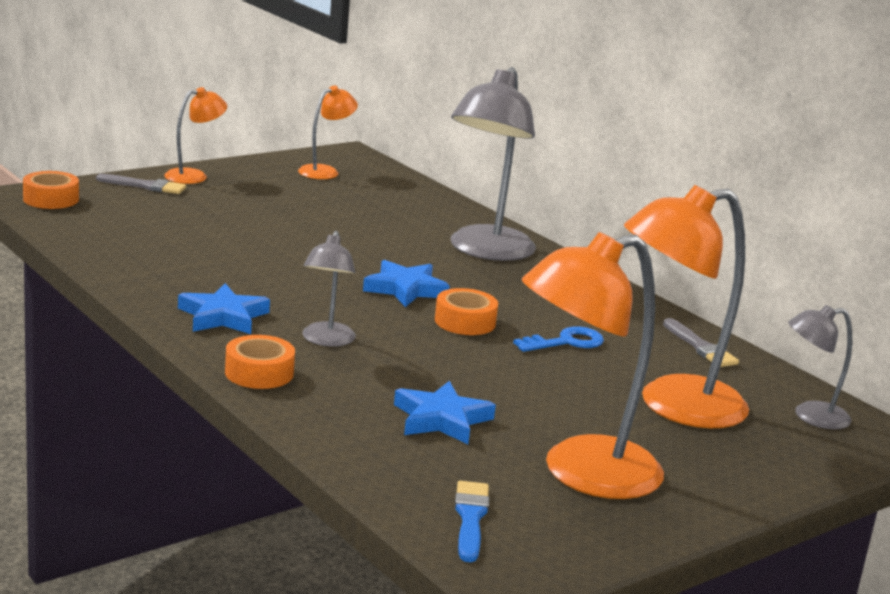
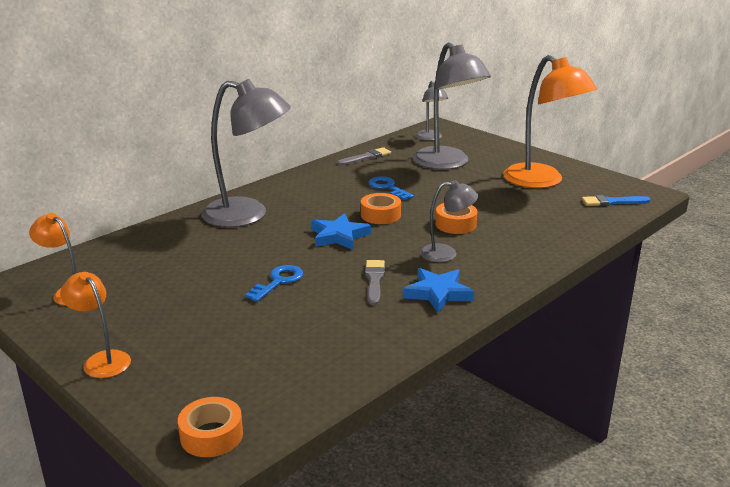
camera: 95 degrees left, 5 degrees up
grey brush [96,174,186,194] -> grey brush moved to [365,260,385,305]
orange tape [225,335,295,389] -> orange tape moved to [435,203,477,234]
blue star [394,381,496,444] -> none
orange lamp [624,185,749,428] -> grey lamp [413,42,491,170]
none -> blue key [245,265,303,302]

